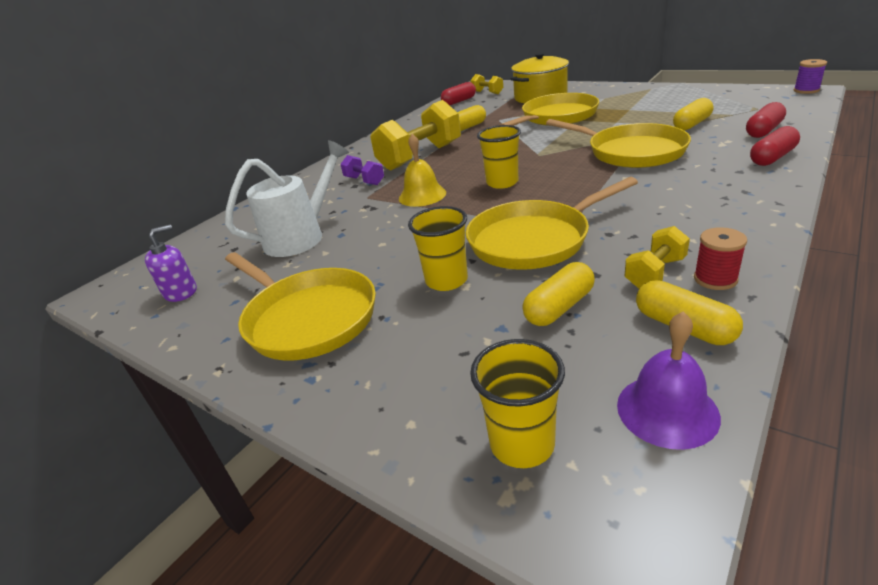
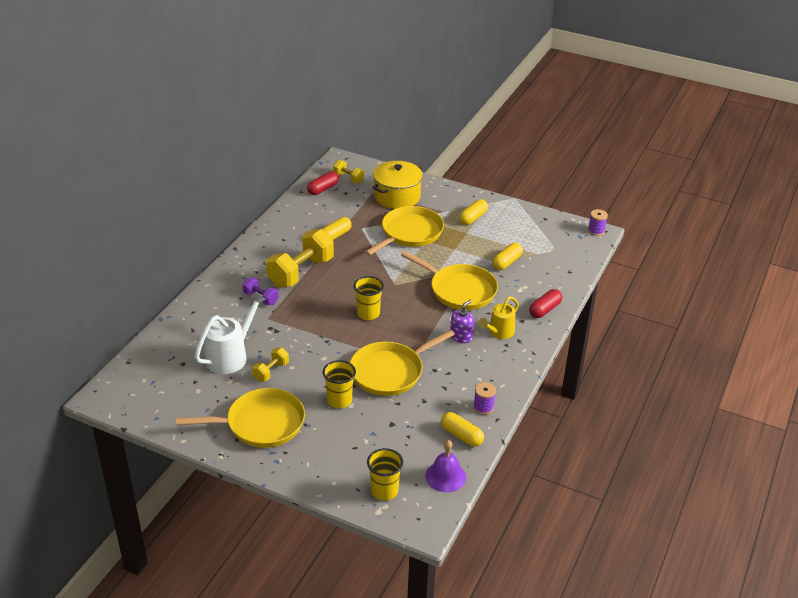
camera: 15 degrees left, 5 degrees up
purple soap dispenser [145,224,197,302] -> purple soap dispenser moved to [450,300,474,343]
yellow pan [225,252,376,360] -> yellow pan turned 45 degrees counterclockwise [176,388,305,448]
yellow bell [399,134,446,207] -> none
yellow capsule [522,262,595,326] -> yellow capsule moved to [459,199,488,225]
yellow dumbbell [625,226,690,289] -> yellow dumbbell moved to [252,348,289,381]
red spool [694,227,747,290] -> purple spool [473,382,496,415]
red capsule [746,102,786,138] -> none
none -> yellow watering can [478,296,519,339]

